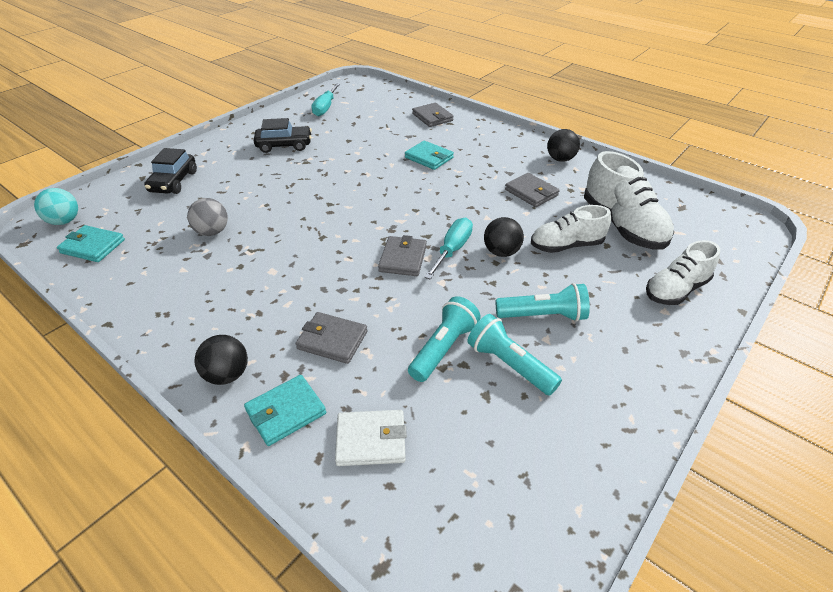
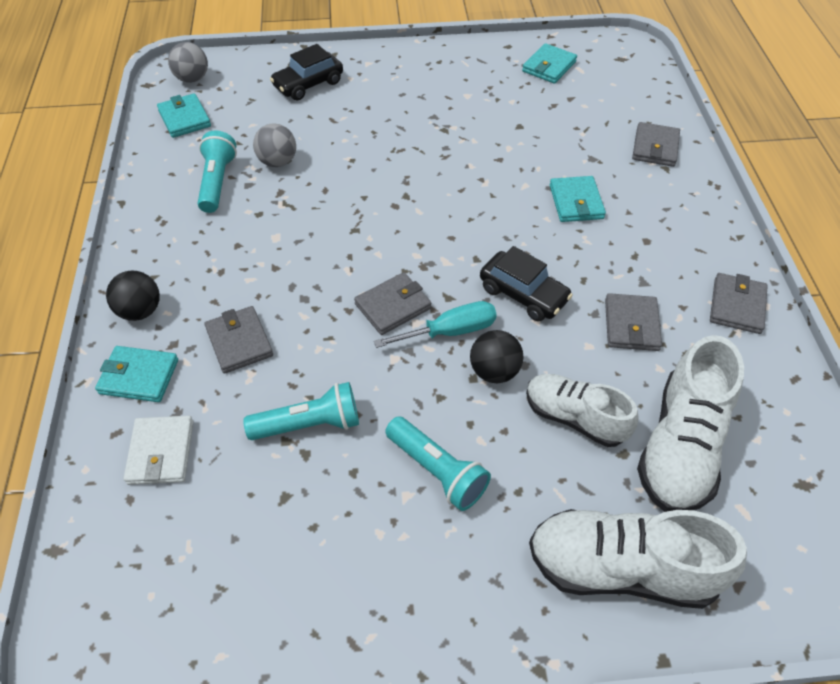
camera: 45 degrees right, 10 degrees up
turquoise ball [34,188,78,225] -> grey ball [168,42,208,83]
black car [254,118,312,153] -> black car moved to [480,246,573,321]
turquoise screwdriver [311,83,340,116] -> turquoise wallet [522,43,577,84]
white wallet [335,410,407,466] -> white wallet turned 45 degrees clockwise [124,416,193,485]
turquoise flashlight [467,314,562,396] -> turquoise flashlight moved to [197,130,237,213]
black ball [547,129,580,162] -> grey wallet [710,273,768,334]
white shoe [646,240,720,305] -> white shoe [529,509,747,609], size x1.51

